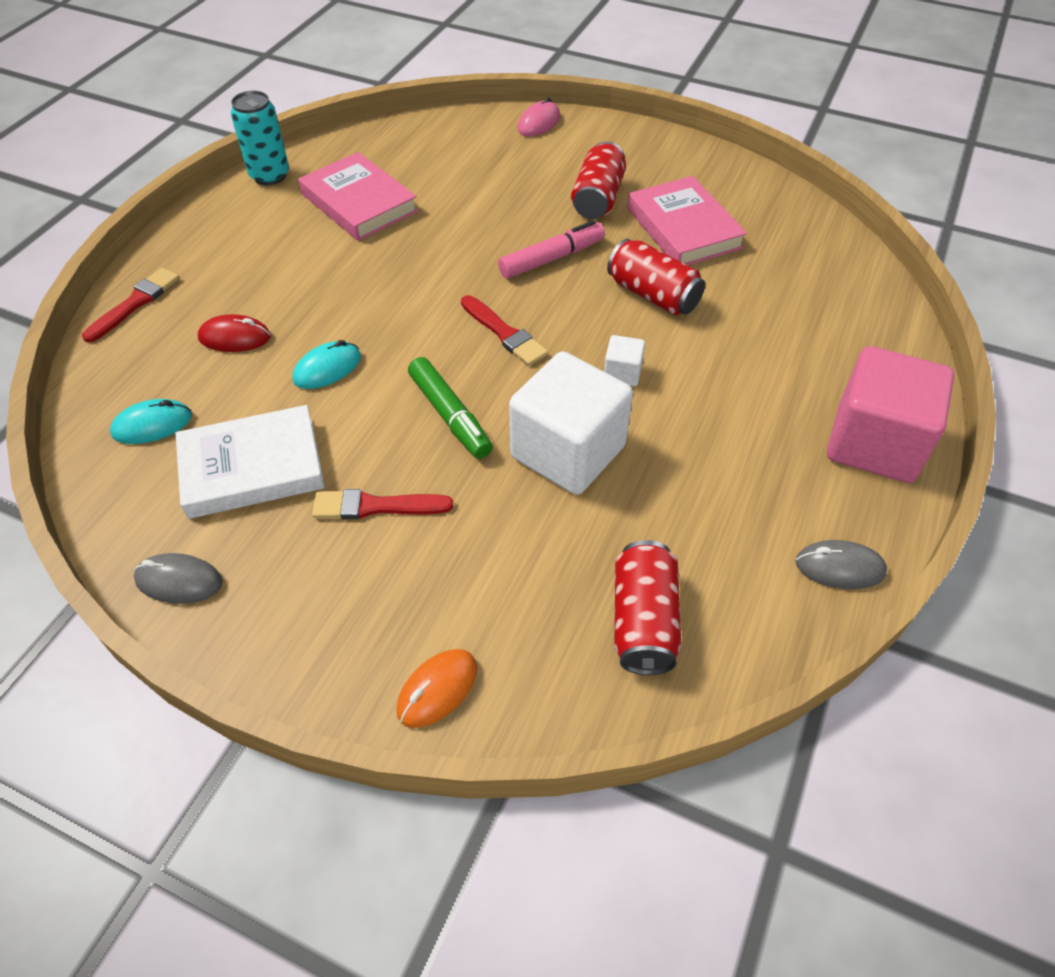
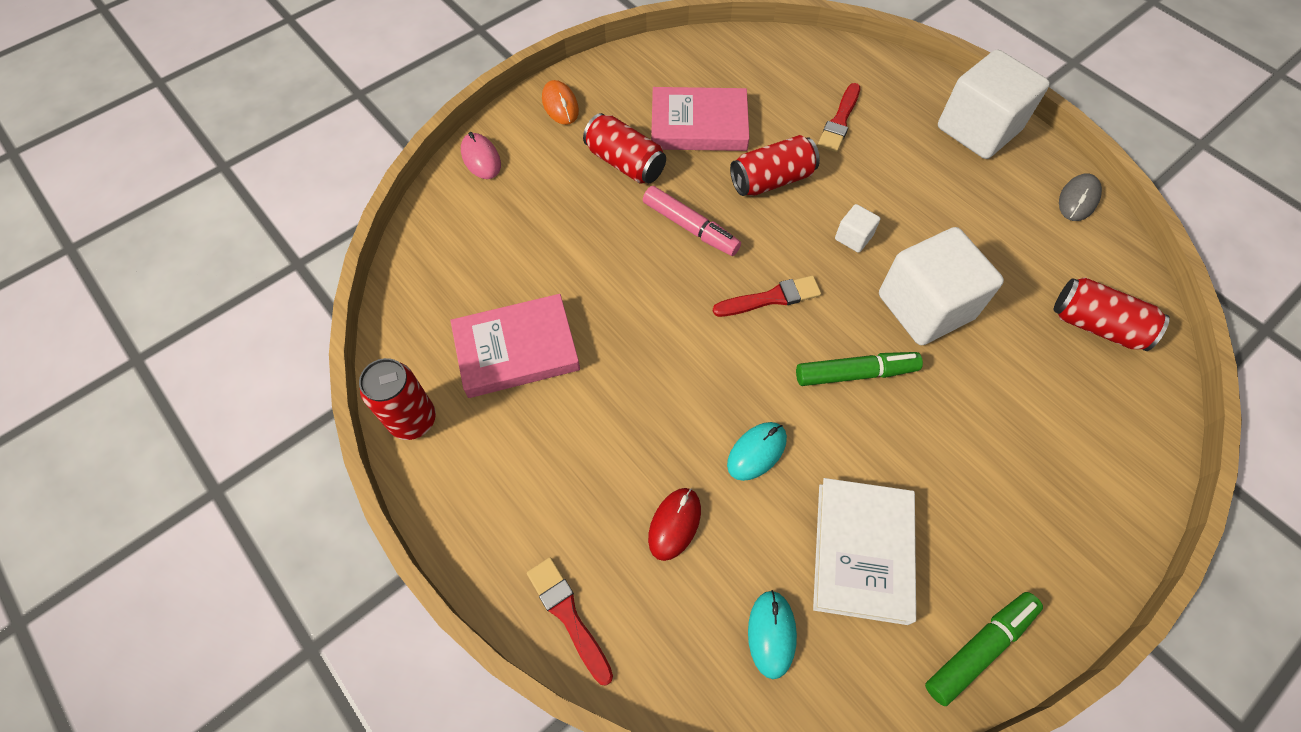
camera: 65 degrees left, 10 degrees up
grey mouse [134,553,223,604] -> green marker [925,592,1043,706]
turquoise can [231,91,289,185] -> red can [359,358,436,440]
turquoise mouse [293,340,361,389] -> turquoise mouse turned 60 degrees clockwise [727,422,787,481]
red brush [312,489,453,519] -> red brush moved to [818,83,860,152]
orange mouse [396,649,477,728] -> orange mouse moved to [542,80,579,125]
pink marker [498,220,605,278] -> pink marker turned 135 degrees clockwise [643,186,741,256]
pink cube [827,346,954,483] -> white cube [938,49,1050,159]

